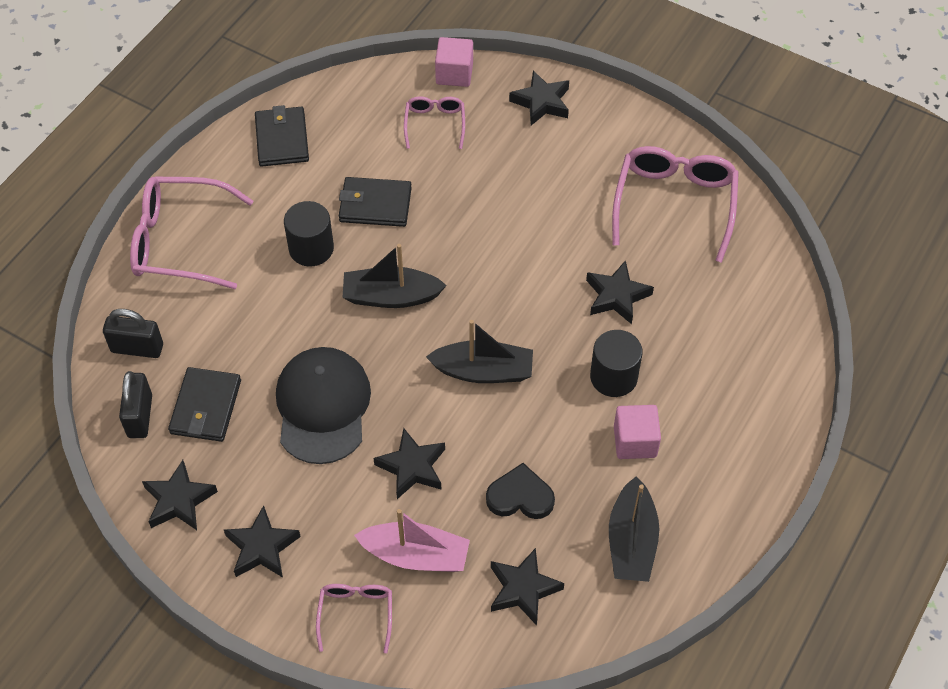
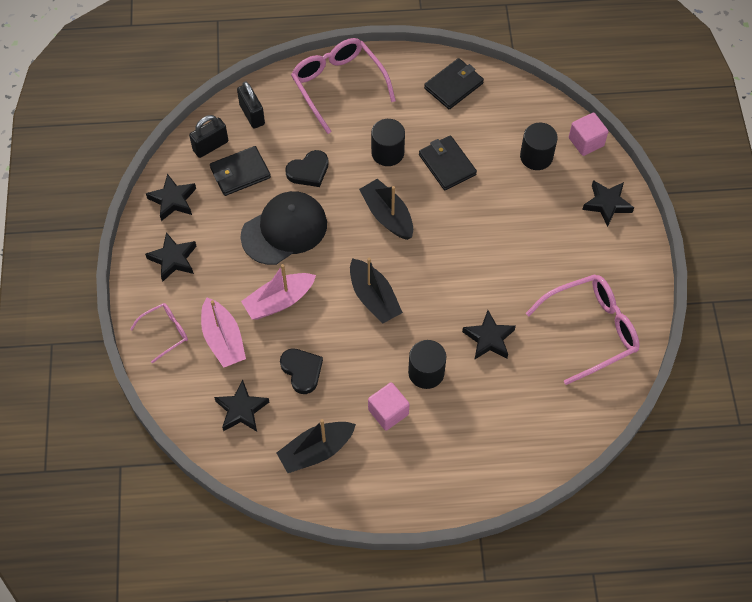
camera: 55 degrees right, 5 degrees up
black star [374,428,445,499] -> pink boat [241,264,316,319]
pink glasses [404,96,465,149] -> black cylinder [520,123,558,170]
none -> black heart [285,150,329,187]

